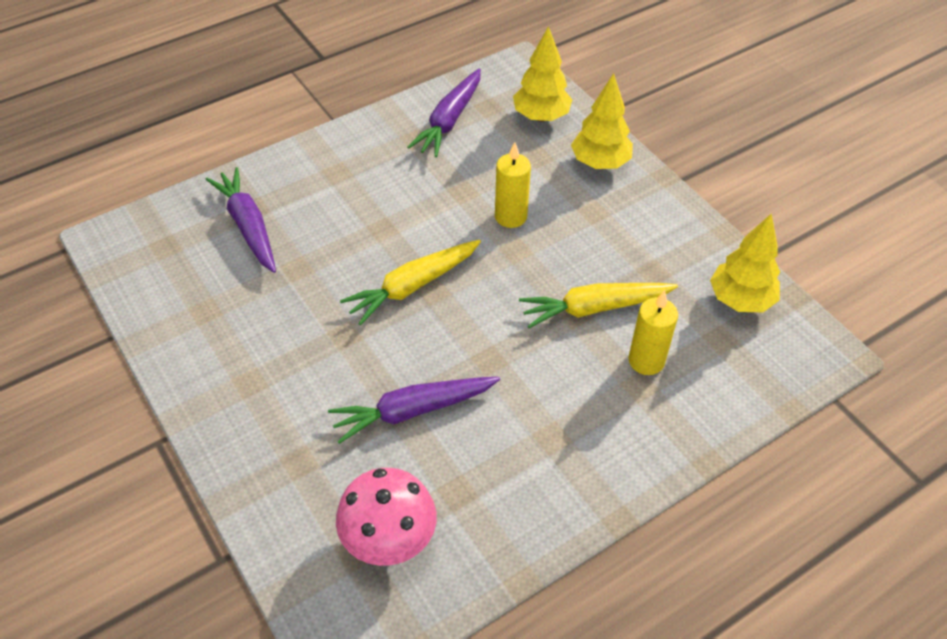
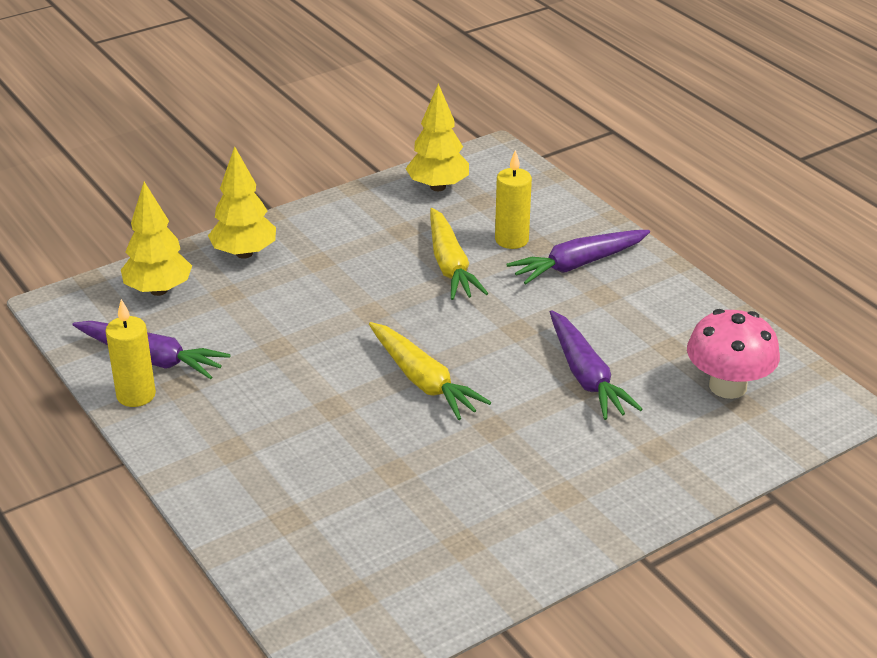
camera: 90 degrees left, 15 degrees down
purple carrot [205,167,276,273] -> purple carrot moved to [506,230,650,284]
yellow candle [495,142,531,228] -> yellow candle moved to [105,299,156,407]

